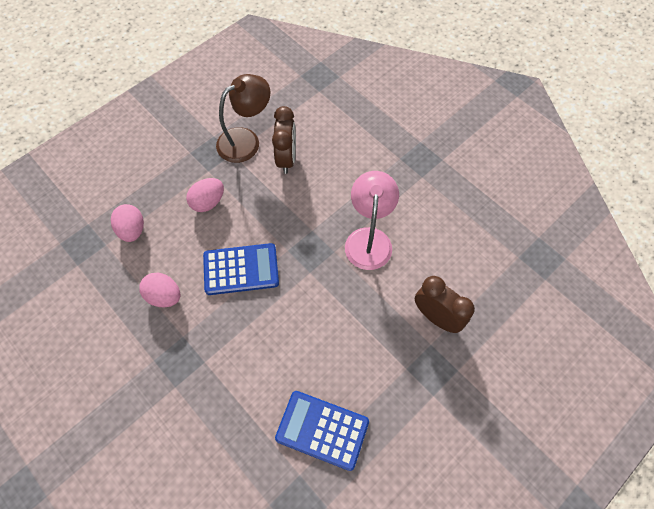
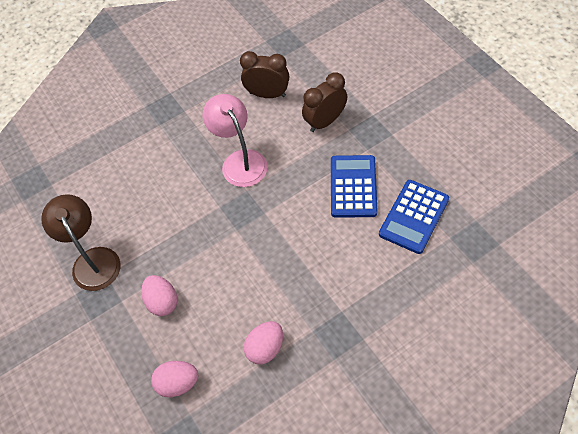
camera: 75 degrees left, 5 degrees down
blue calculator [203,243,279,295] -> blue calculator moved to [331,155,377,218]
brown clock [272,106,296,174] -> brown clock moved to [240,51,289,98]
pink lamp [345,171,399,270] -> pink lamp turned 45 degrees clockwise [202,94,268,187]

